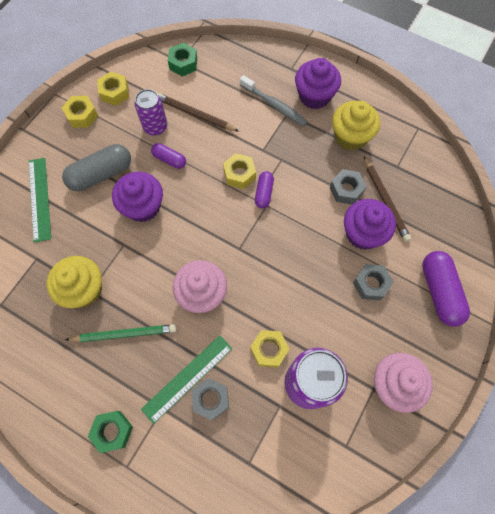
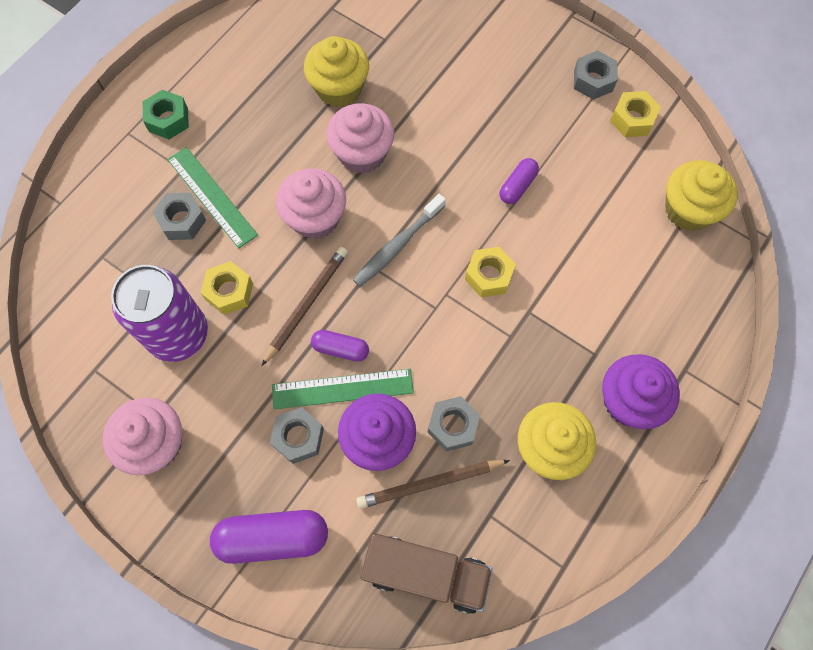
camera: 95 degrees right, 0 degrees up
green ruler [29,158,51,243] -> green ruler moved to [272,369,414,409]
yellow nut [62,96,98,128] -> grey nut [574,50,618,100]
grey capsule [62,144,131,191] -> none
green pencil [65,324,177,342] -> none
purple cupcake [112,172,163,222] -> none
purple can [134,89,167,136] -> none
brown pencil [157,93,238,131] -> brown pencil moved to [262,247,348,366]
green nut [168,43,197,76] -> yellow cupcake [665,160,738,231]
grey toothbrush [240,75,308,126] -> grey toothbrush moved to [353,194,446,287]
purple capsule [255,171,274,208] -> purple capsule moved to [311,330,369,362]
none -> pink cupcake [326,103,394,174]
none -> brown truck [361,533,492,614]

